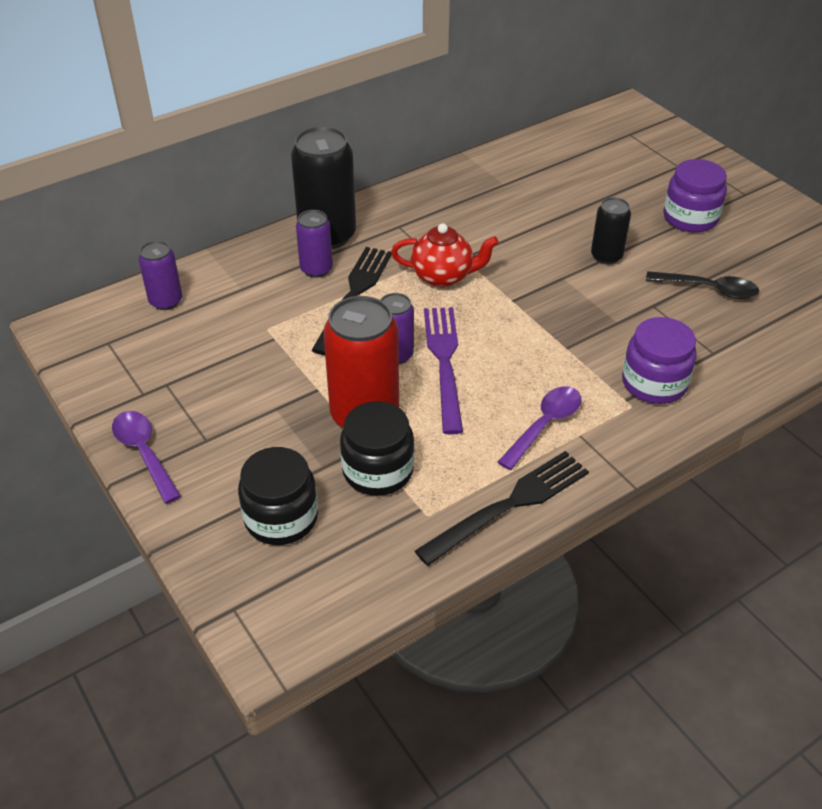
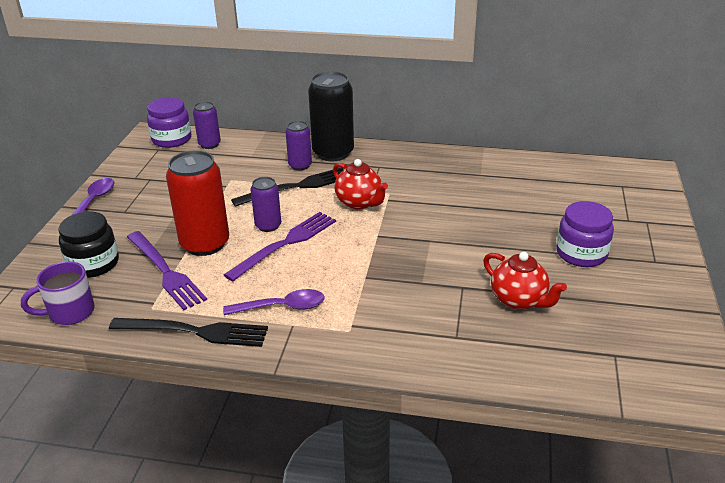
camera: 45 degrees right, 10 degrees down
black jar [340,401,414,496] -> purple fork [127,231,207,310]
black can [591,197,631,265] -> none
purple jar [622,317,697,404] -> purple jar moved to [147,97,191,148]
black spoon [646,271,759,299] -> red teapot [483,252,567,310]
none -> purple mug [21,261,94,325]

